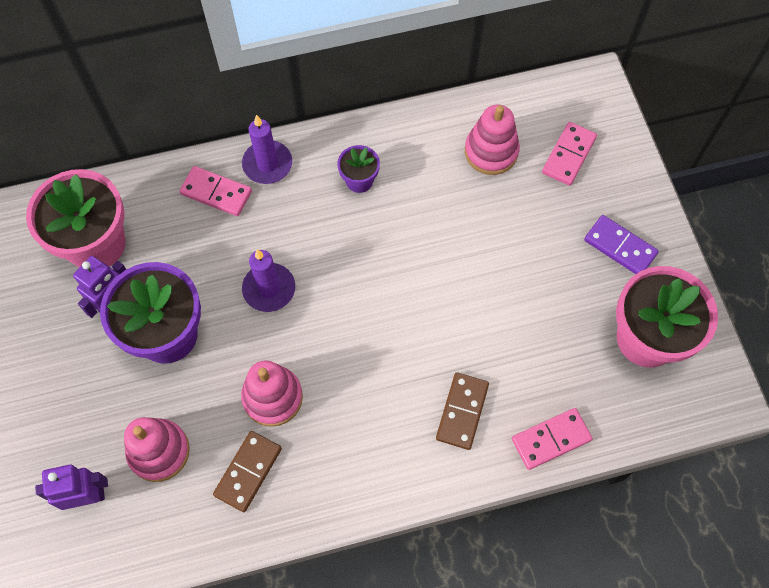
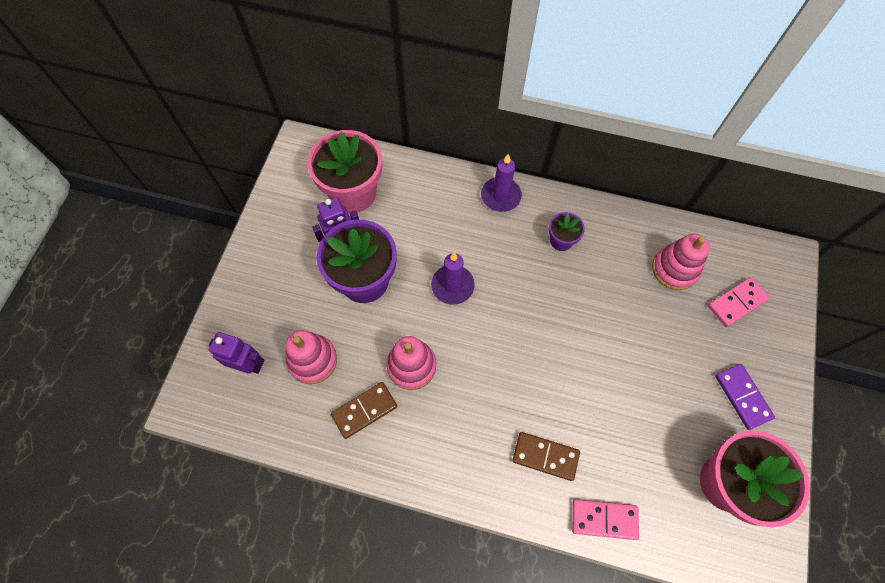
camera: 30 degrees right, 0 degrees up
pink domino [179,166,252,216] -> none
brown domino [436,372,489,450] -> brown domino turned 60 degrees clockwise [512,432,580,481]

